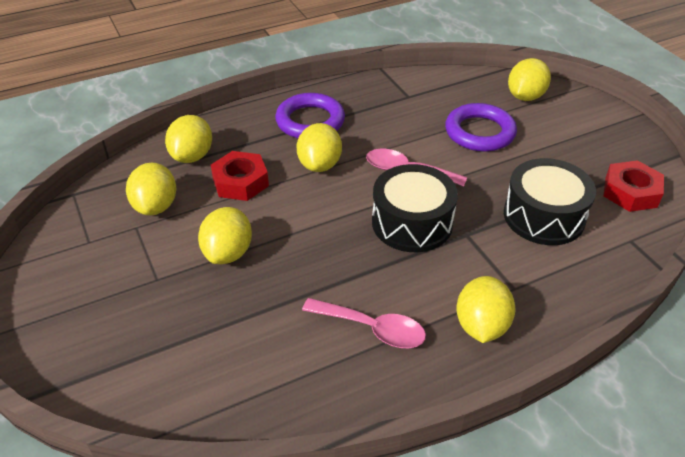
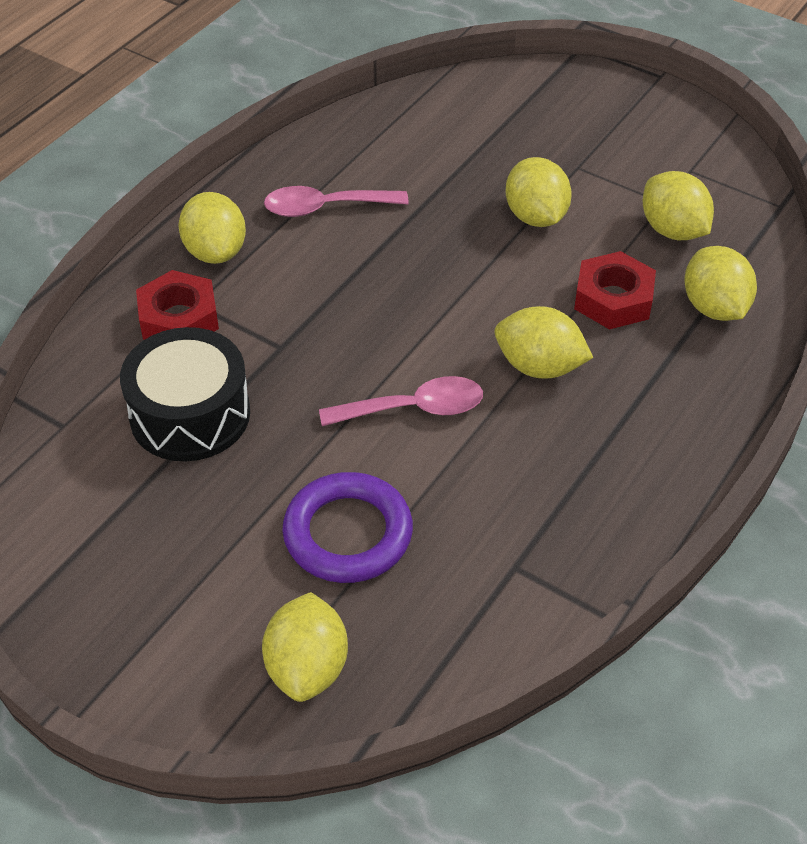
camera: 150 degrees right, 5 degrees up
purple ring [275,93,345,138] -> none
yellow lemon [297,123,342,172] -> yellow lemon turned 45 degrees counterclockwise [495,306,593,379]
black drum [372,164,458,252] -> none
red nut [603,160,664,212] -> red nut moved to [136,270,219,340]

